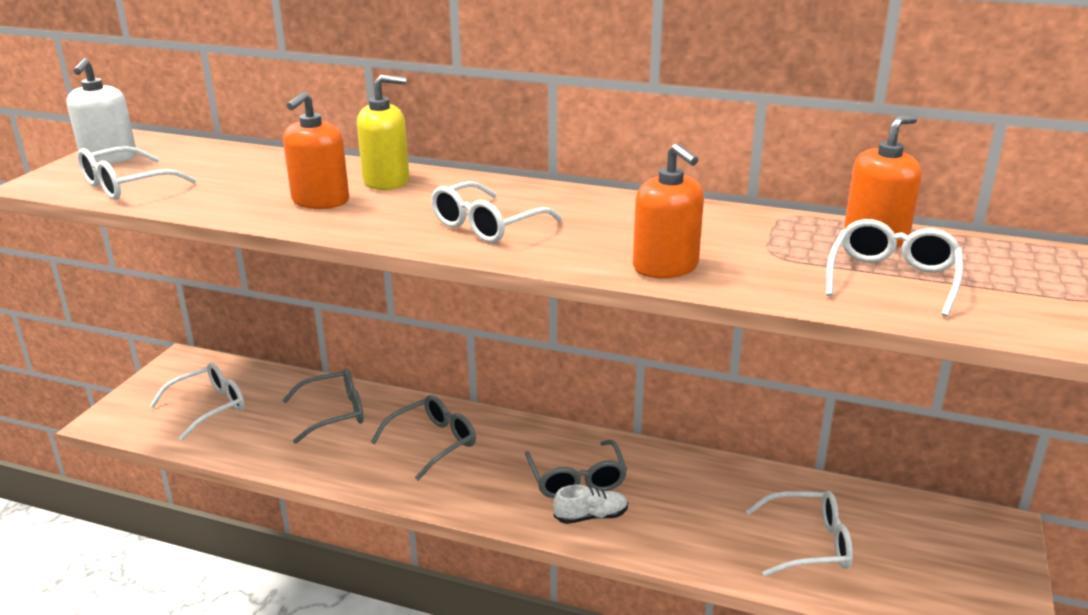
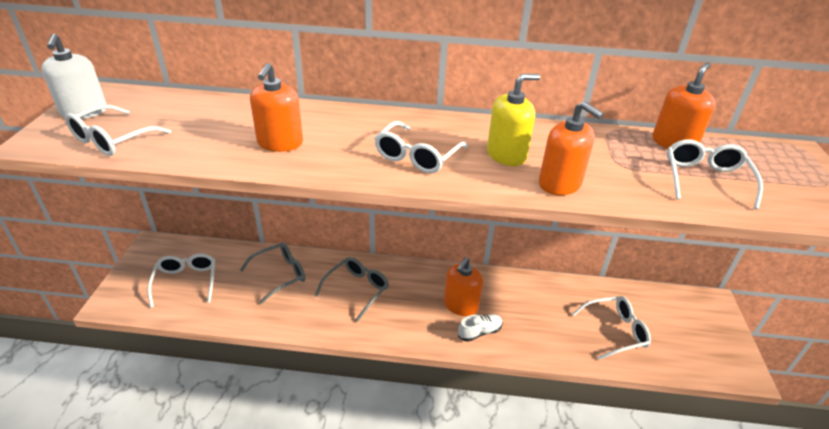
camera: 15 degrees left, 10 degrees up
white glasses [150,363,245,441] -> white glasses turned 45 degrees counterclockwise [148,254,215,308]
yellow soap dispenser [357,75,409,190] -> yellow soap dispenser moved to [487,74,540,166]
grey glasses [525,440,627,498] -> orange soap dispenser [444,257,483,316]

